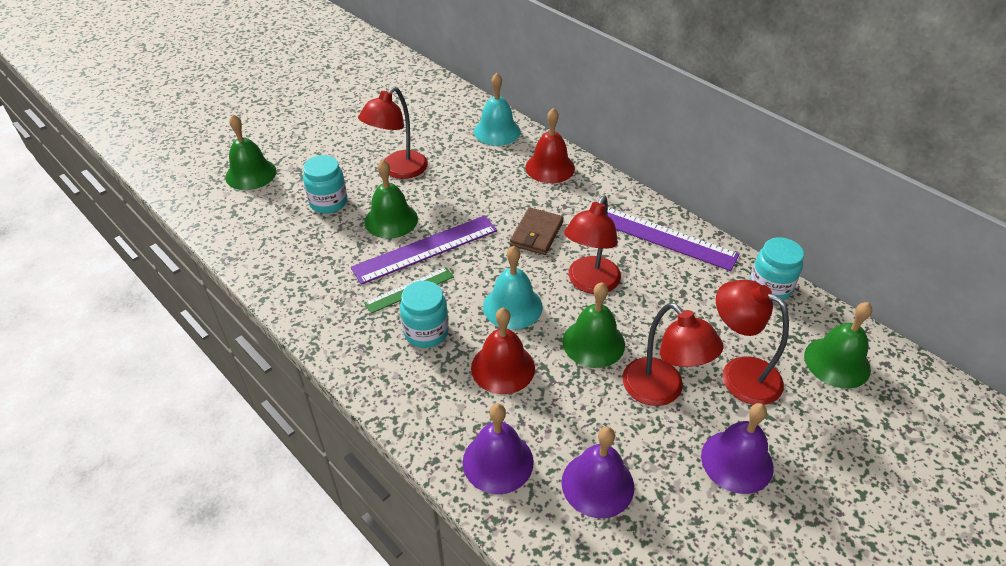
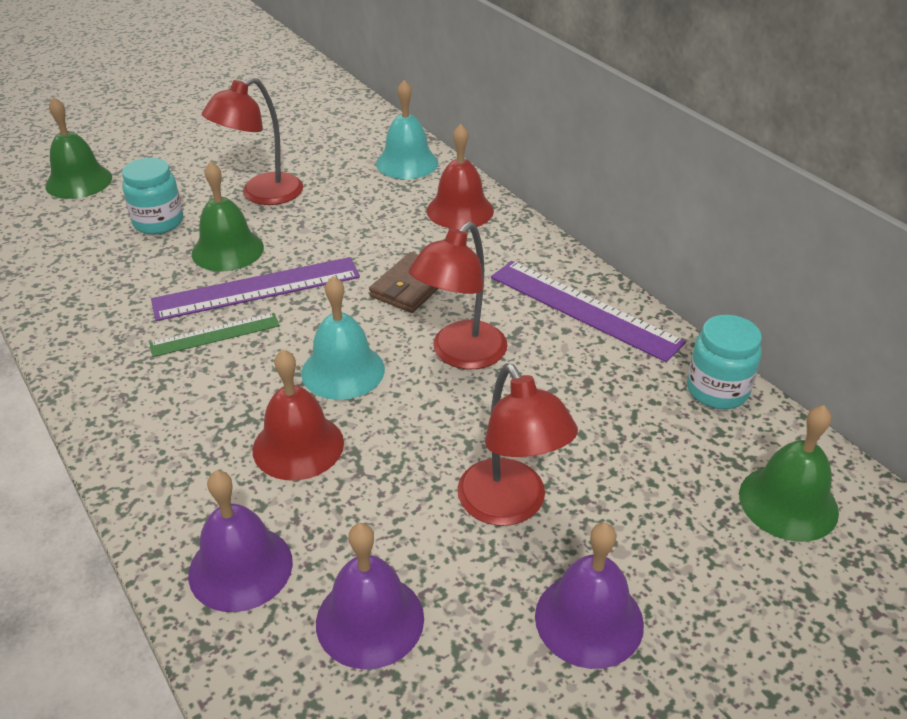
camera: 10 degrees right, 5 degrees down
turquoise jar [400,281,449,348] -> none
green bell [563,282,625,368] -> none
red lamp [716,280,789,405] -> none

